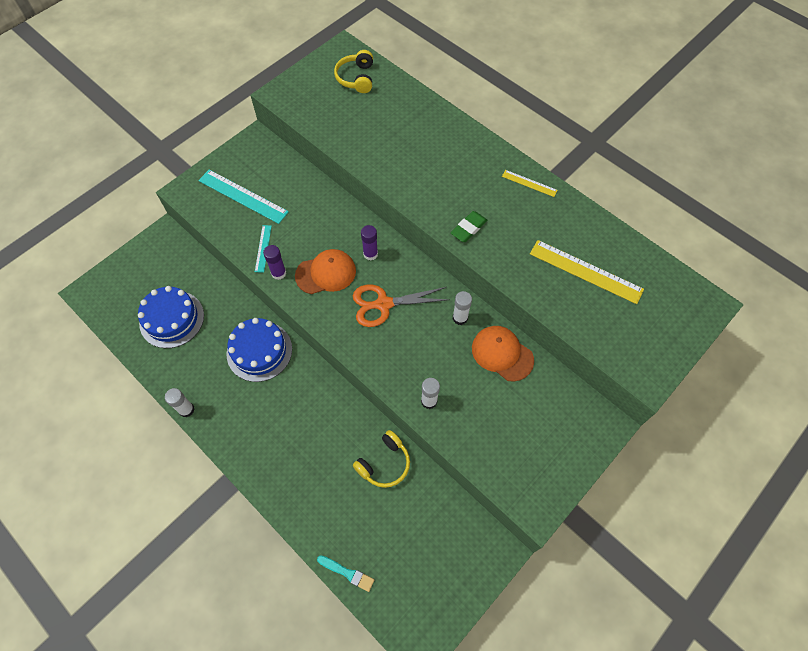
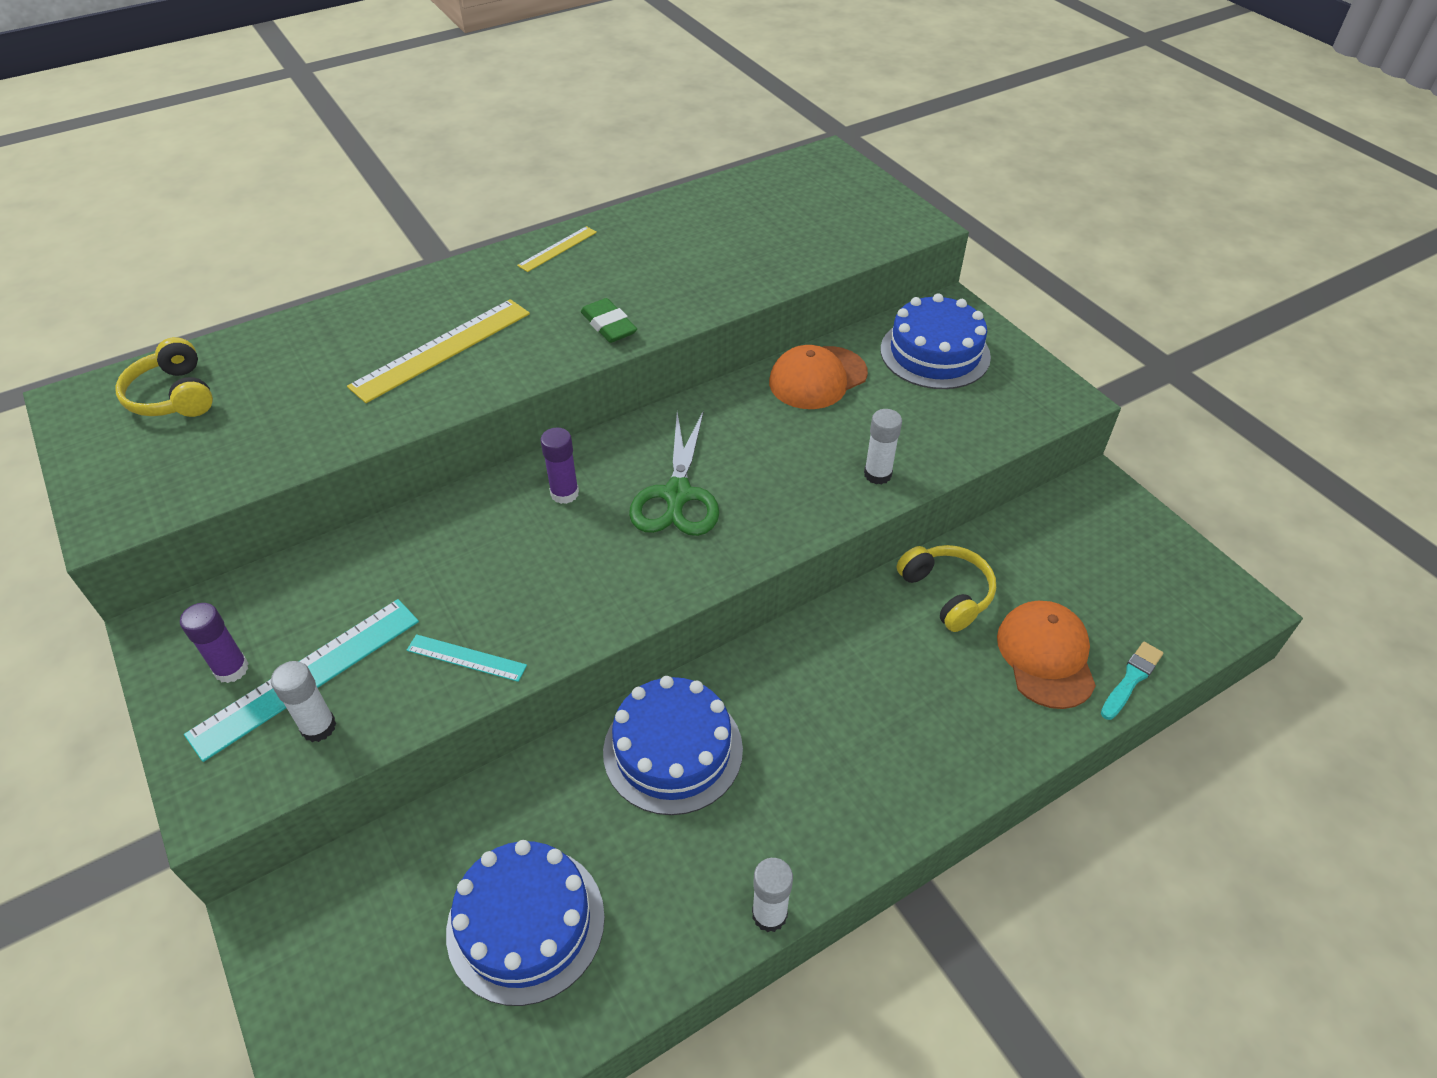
camera: 75 degrees left, 15 degrees down
purple glue stick [263,245,286,280] -> purple glue stick moved to [180,603,249,683]
orange cap [295,249,356,294] -> orange cap moved to [997,601,1096,709]
yellow headphones [334,50,373,93] -> yellow headphones turned 45 degrees clockwise [115,337,213,417]
orange scissors [353,284,449,327] -> green scissors [629,410,719,536]
white glue stick [453,291,472,325] -> white glue stick moved to [271,661,336,742]
yellow ruler [530,240,644,304] -> yellow ruler moved to [347,299,530,403]
none -> blue cake [880,293,991,389]

